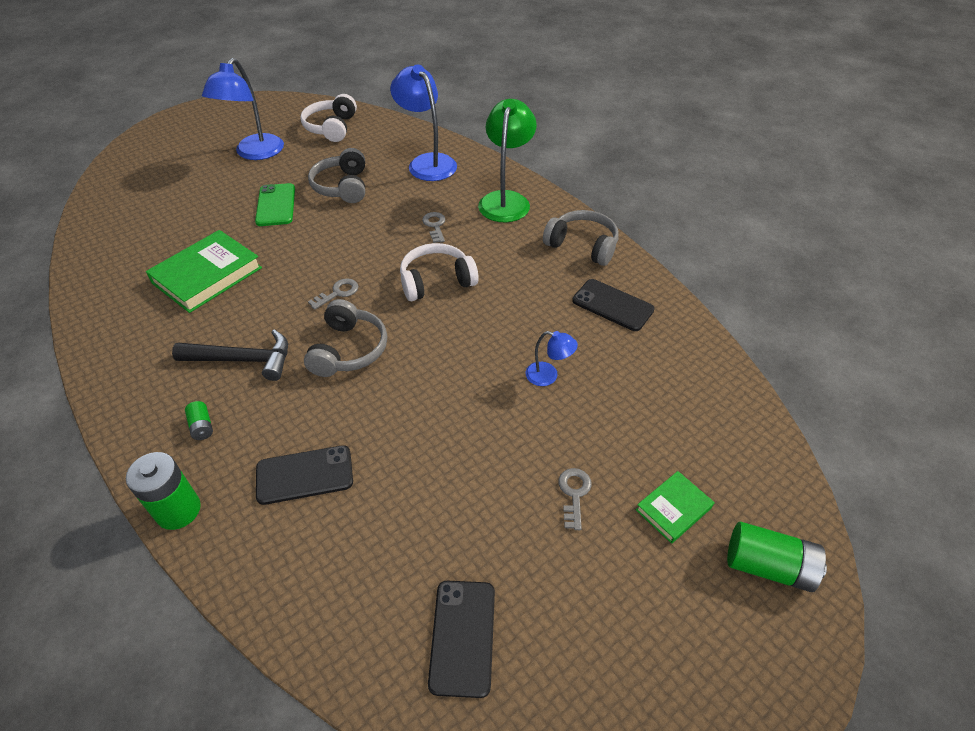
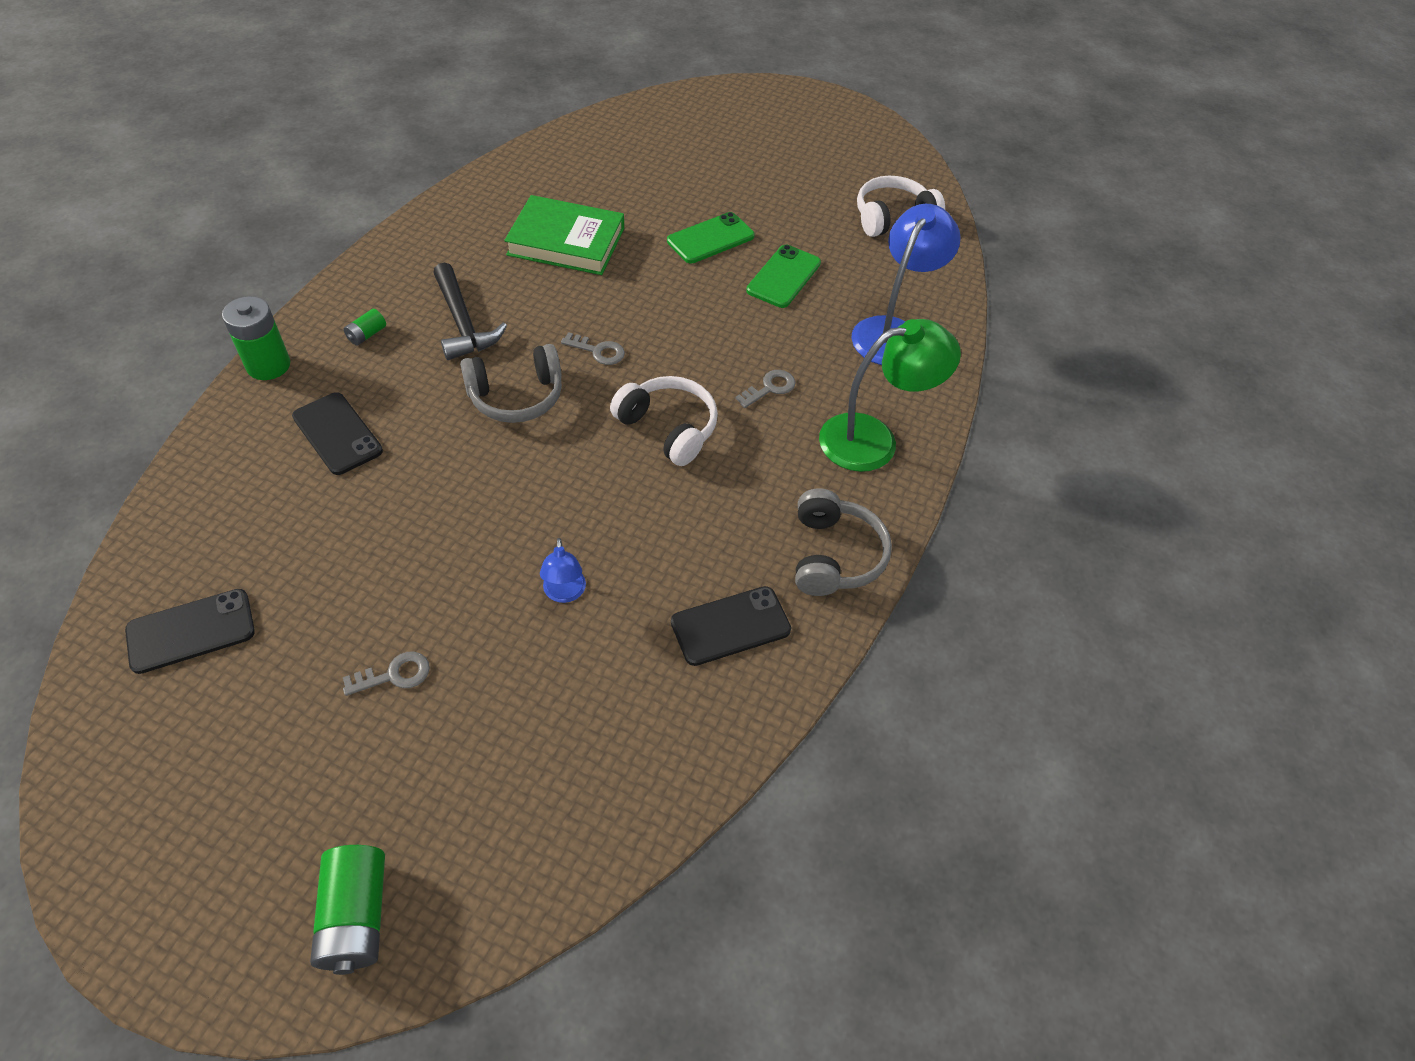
camera: 60 degrees right, 5 degrees up
blue lamp [202,58,284,160] -> none
grey headphones [308,148,365,203] -> green phone [746,245,821,308]
black phone [572,279,655,331] -> black phone turned 60 degrees clockwise [671,586,791,666]
green book [636,471,714,544] -> none

